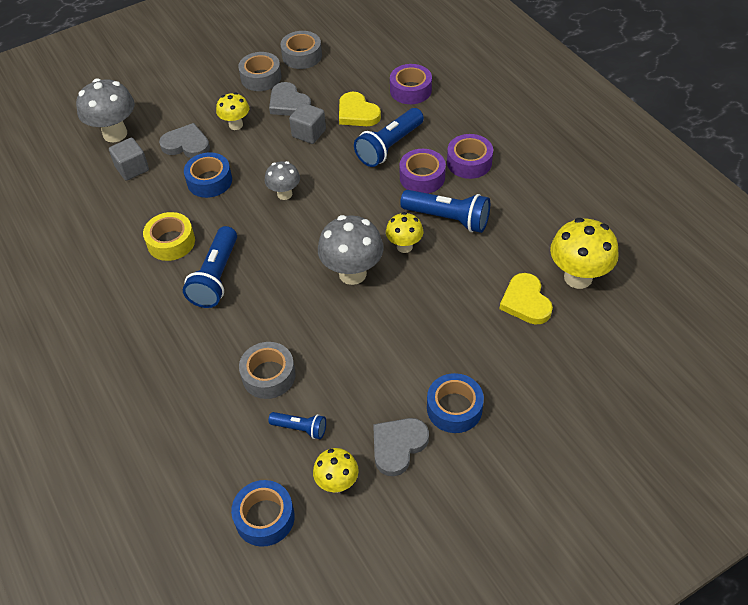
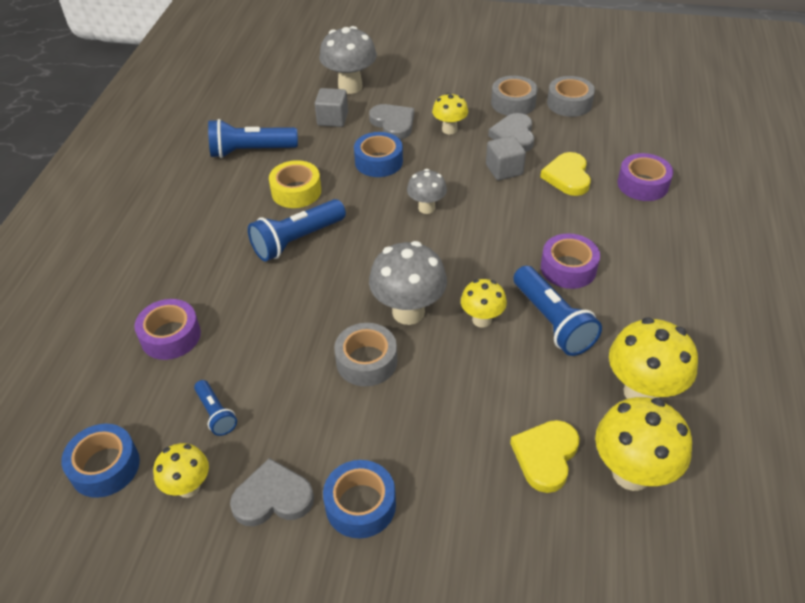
camera: 40 degrees right, 5 degrees down
grey tape [239,342,296,399] -> grey tape moved to [334,323,397,386]
blue flashlight [354,108,424,167] -> blue flashlight moved to [208,119,298,158]
purple tape [447,134,493,179] -> purple tape moved to [134,299,201,360]
none -> yellow mushroom [609,317,698,399]

